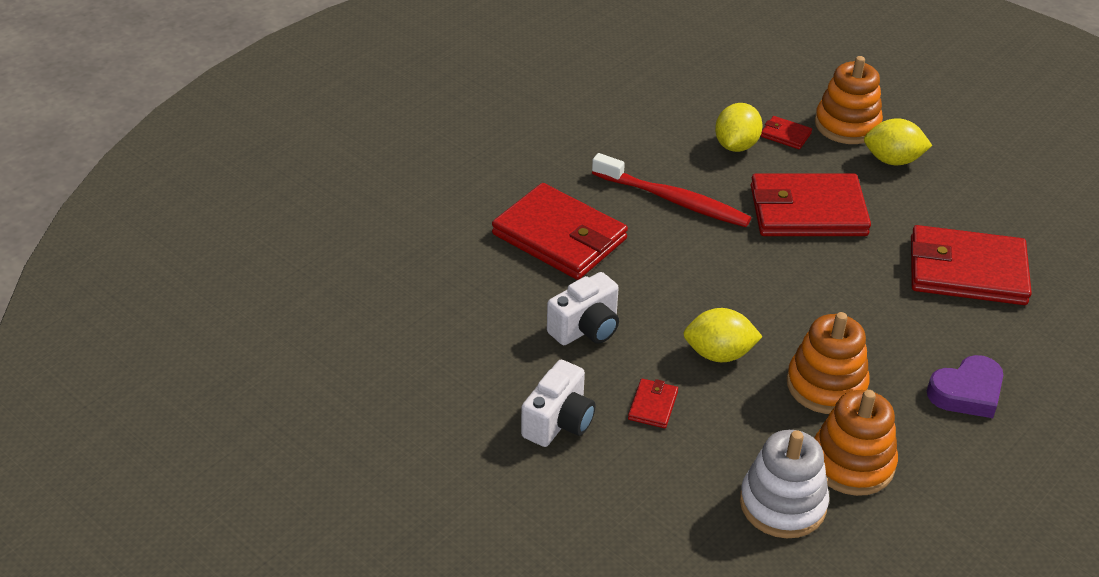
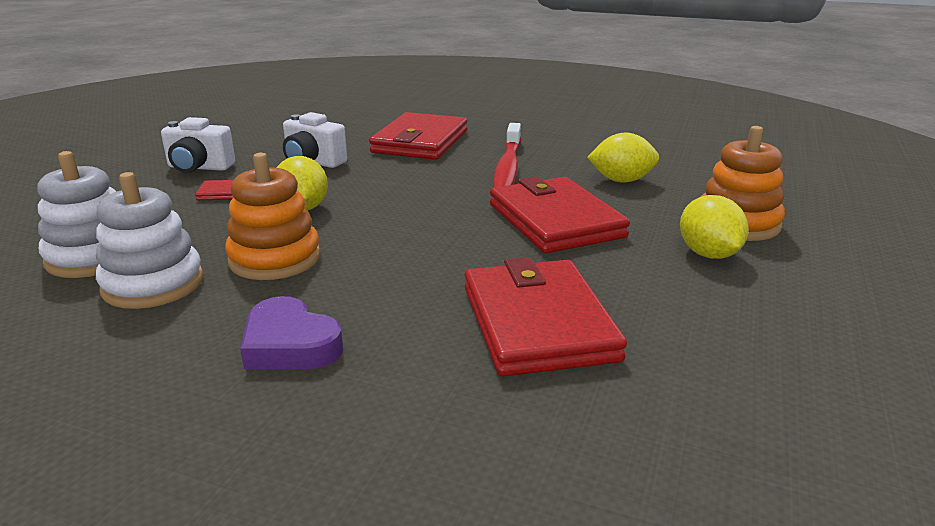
camera: 70 degrees right, 15 degrees down
red wallet [761,116,812,149] -> none
orange stacking toy [814,390,898,496] -> white stacking toy [96,172,204,309]

